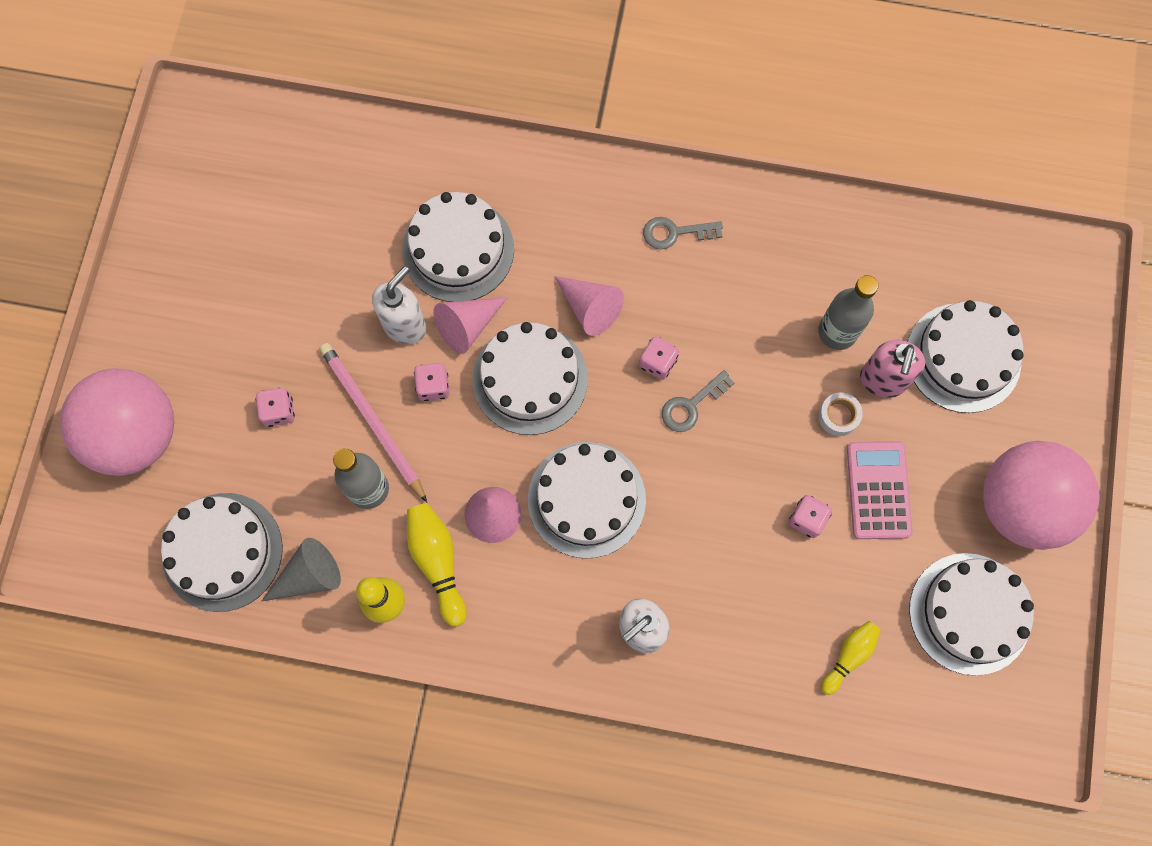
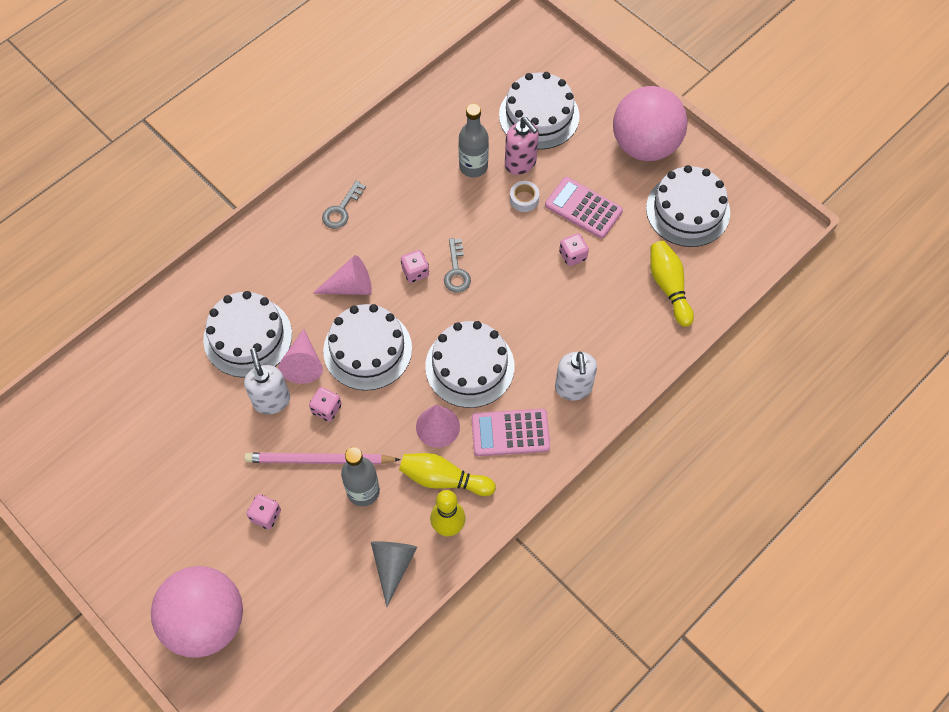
camera: 55 degrees left, 10 degrees down
white cake [161,493,283,612] -> none
yellow bowling pin [821,621,881,695] -> yellow bowling pin [650,241,694,327], size x1.51
none -> pink calculator [471,409,550,456]

